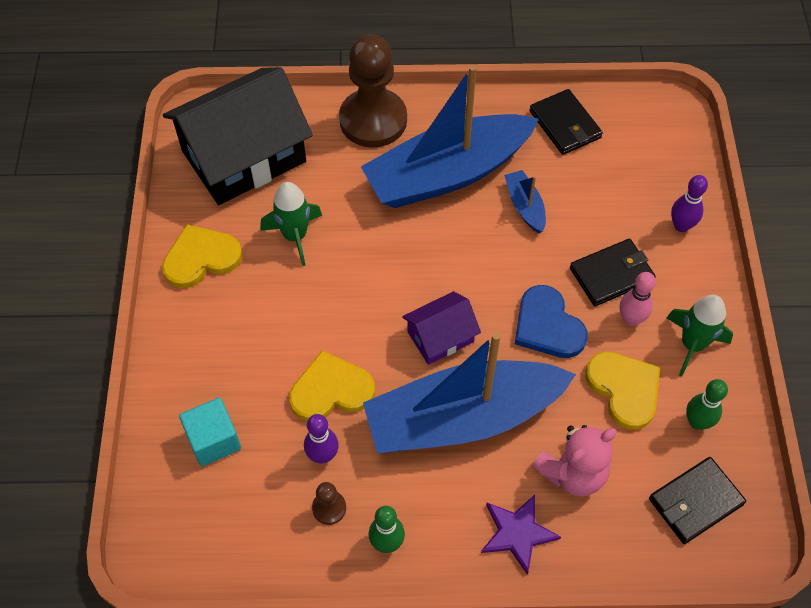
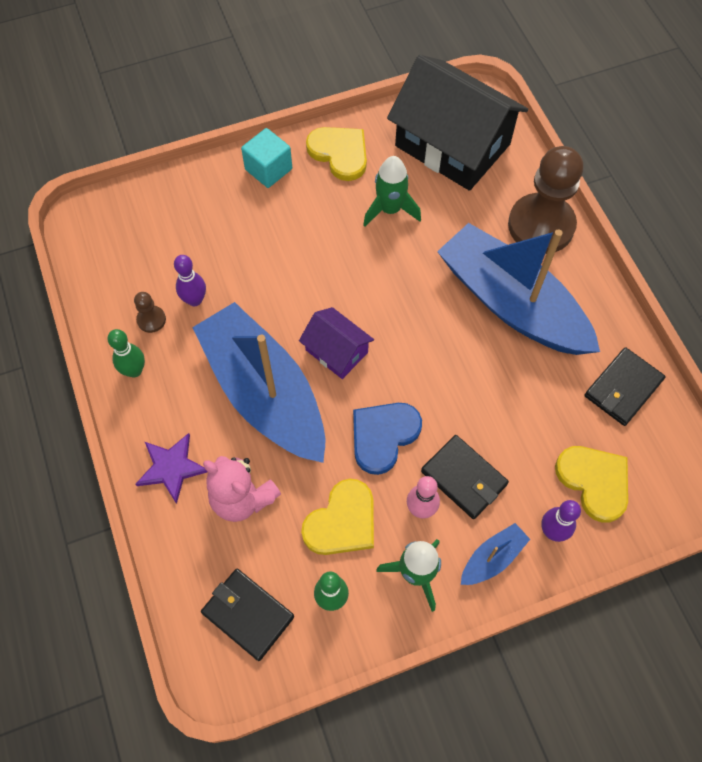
camera: 70 degrees right, 5 degrees up
turquoise cube [179,398,241,466] -> turquoise cube moved to [241,128,292,188]
yellow heart [289,350,375,421] -> yellow heart moved to [555,446,628,523]
blue boat [504,170,546,233] -> blue boat moved to [461,523,530,585]

